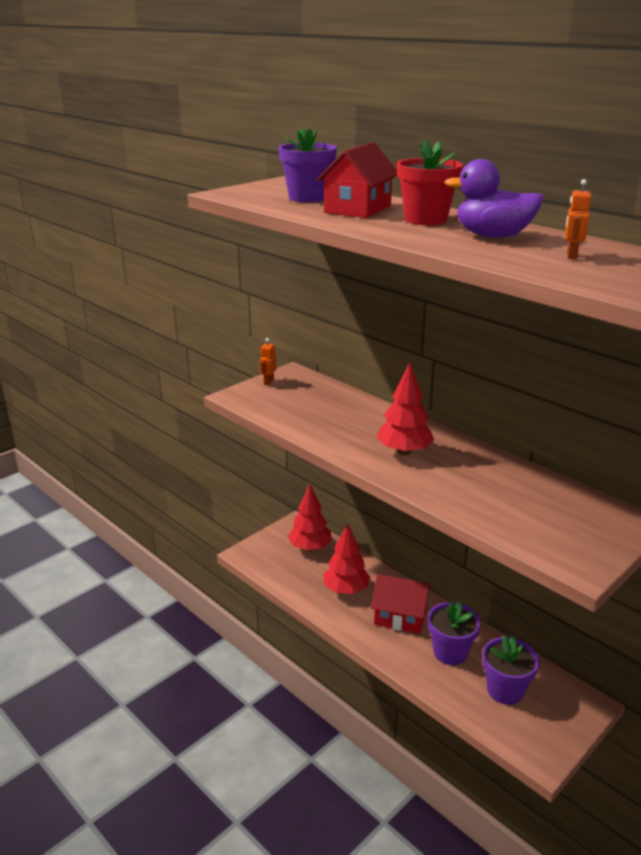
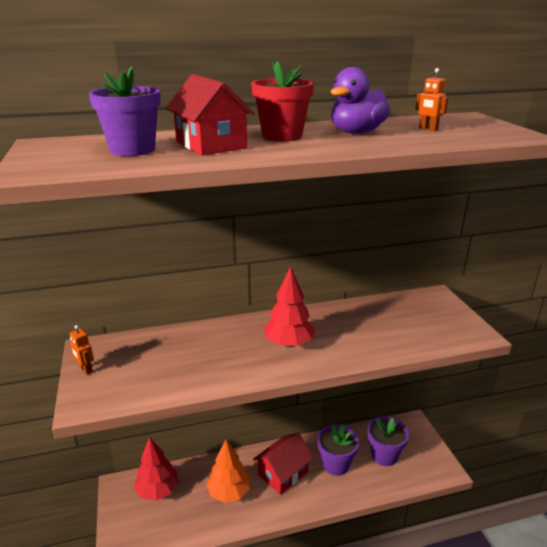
camera: 60 degrees left, 0 degrees up
red tree [323,523,370,594] -> orange tree [206,439,250,503]

